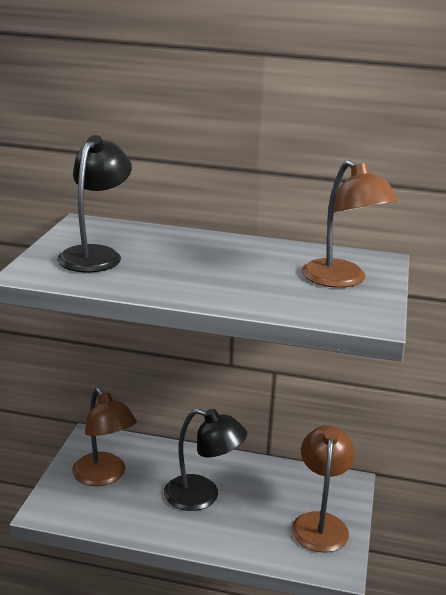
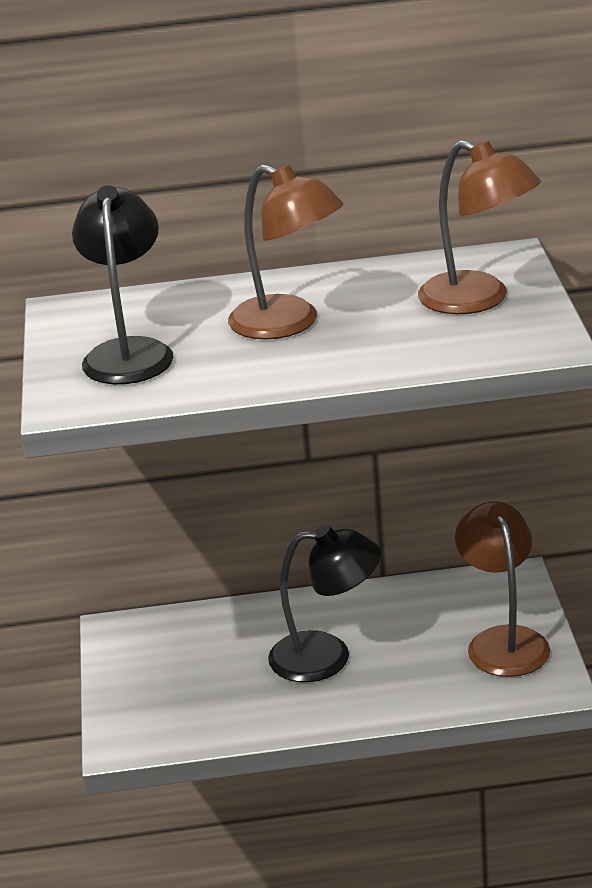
camera: 15 degrees left, 5 degrees up
brown lamp [72,388,137,486] -> brown lamp moved to [228,165,343,340]

